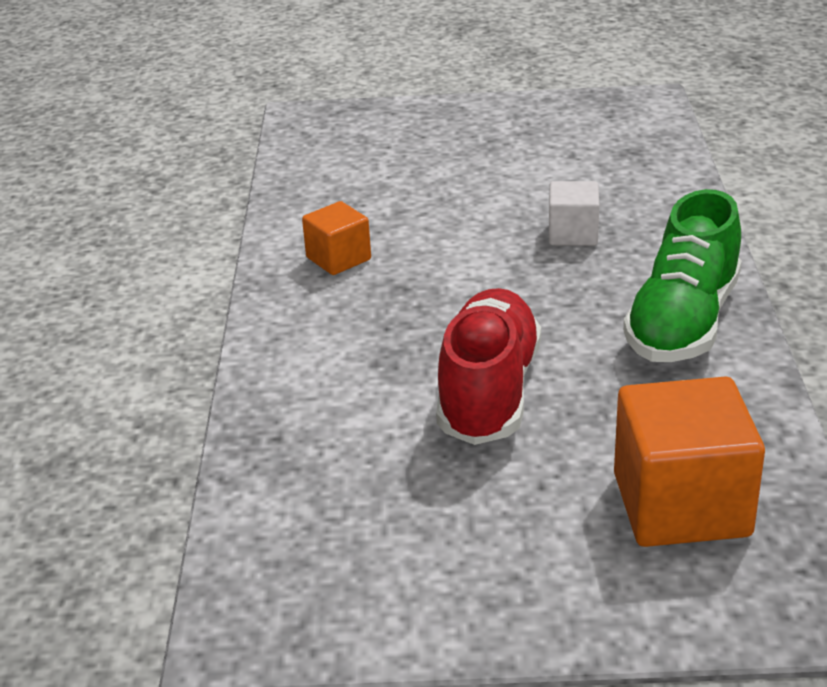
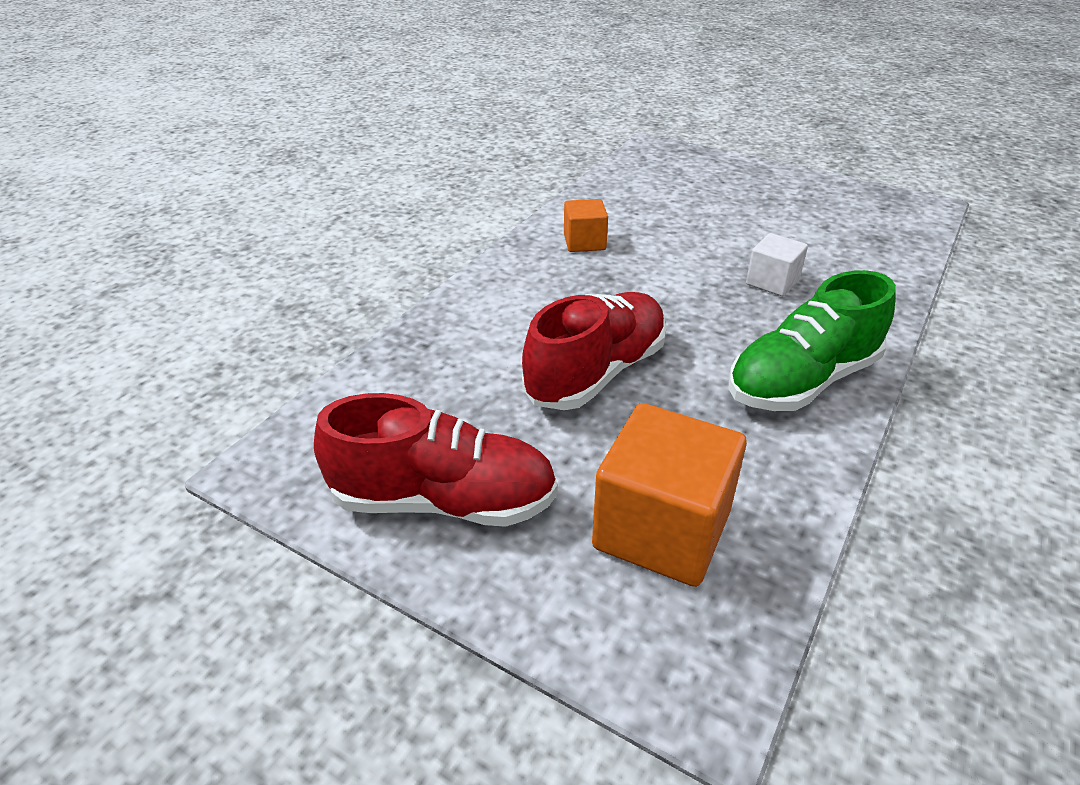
camera: 30 degrees right, 5 degrees up
none -> red shoe [314,393,558,527]

